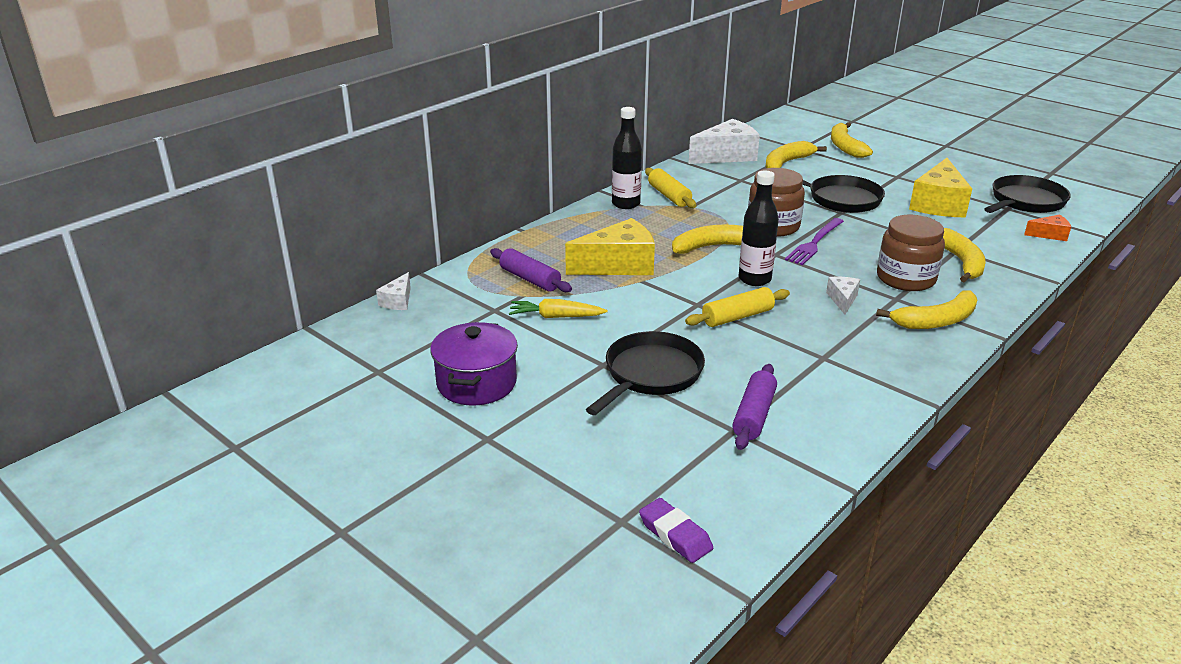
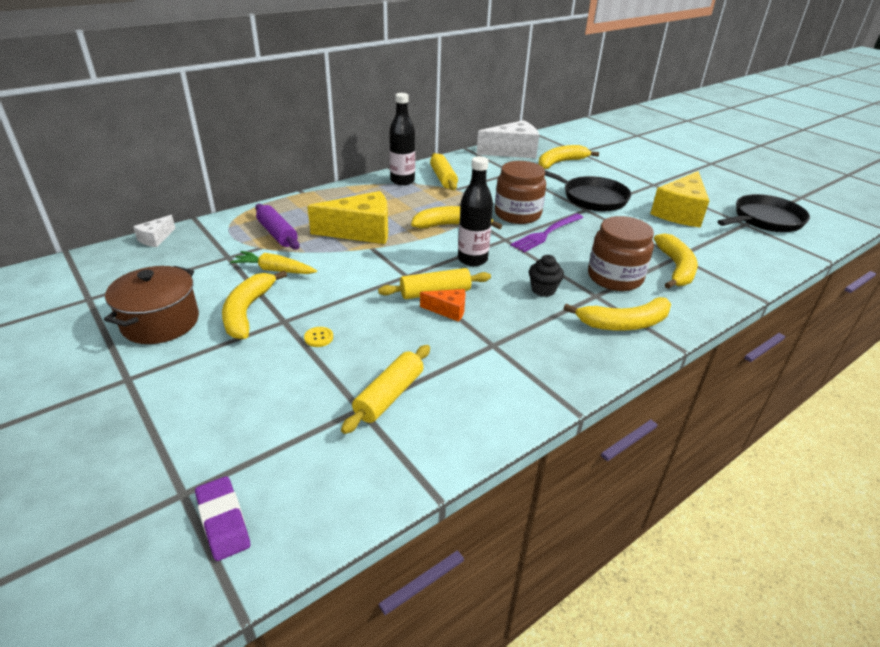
camera: 10 degrees right, 5 degrees up
purple pot [430,322,518,406] -> brown pot [104,266,199,344]
black pan [586,331,705,415] -> yellow button [304,327,333,347]
purple rolling pin [732,364,777,450] -> yellow rolling pin [341,345,430,434]
white cheese [826,277,860,315] -> black cupcake [529,255,564,297]
yellow banana [831,122,873,158] -> yellow banana moved to [222,271,287,339]
orange cheese [1024,214,1071,241] -> orange cheese moved to [420,289,465,322]

